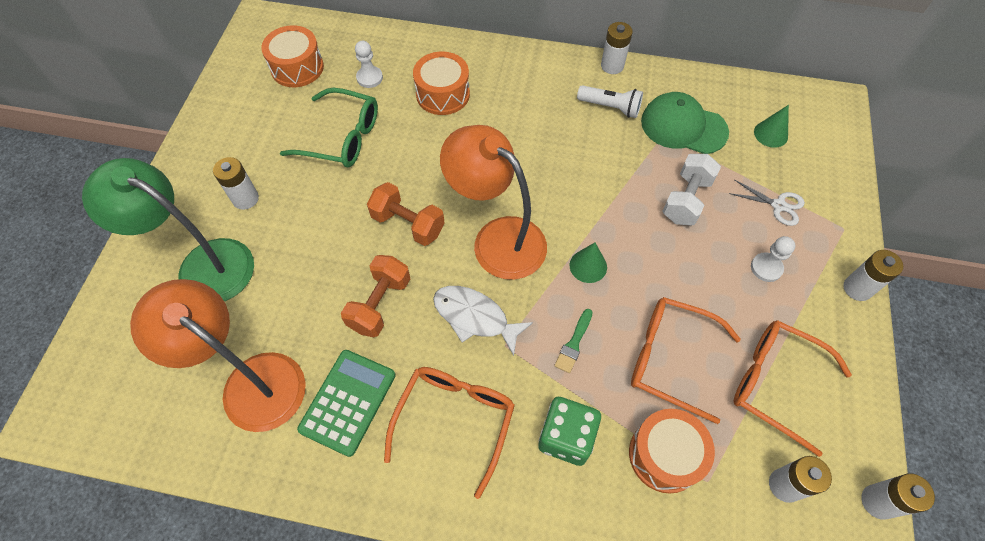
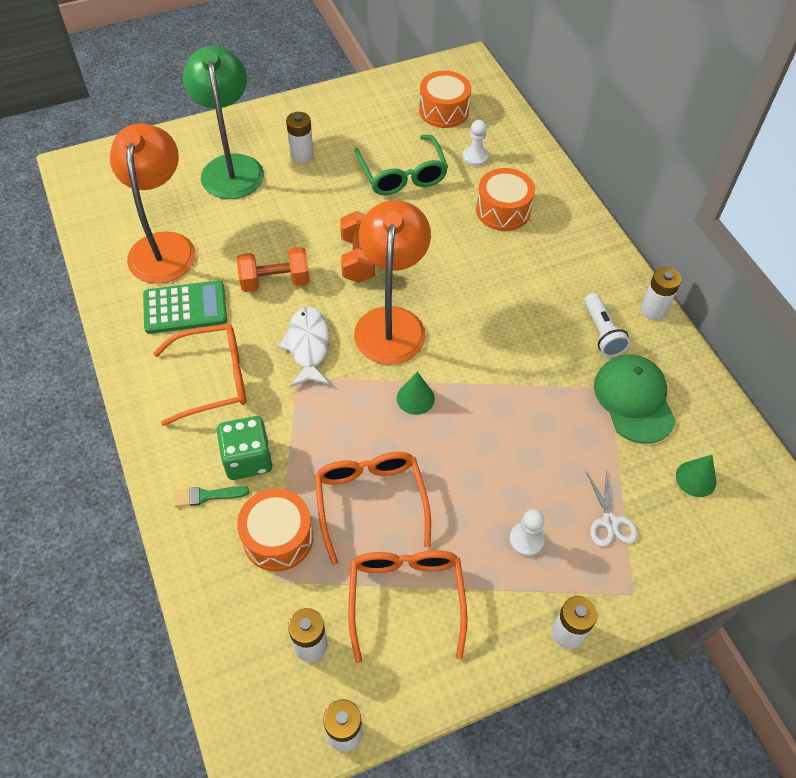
camera: 55 degrees right, 5 degrees down
green brush [554,309,593,373] -> green brush moved to [174,486,250,507]
white dumbbell [662,154,721,226] -> none

